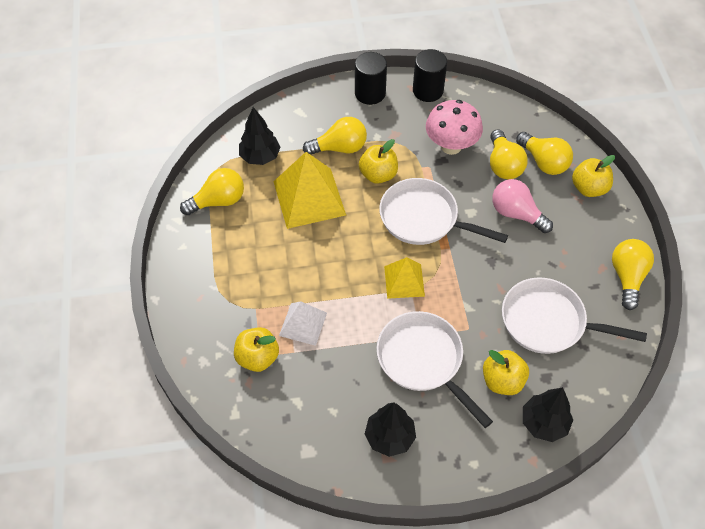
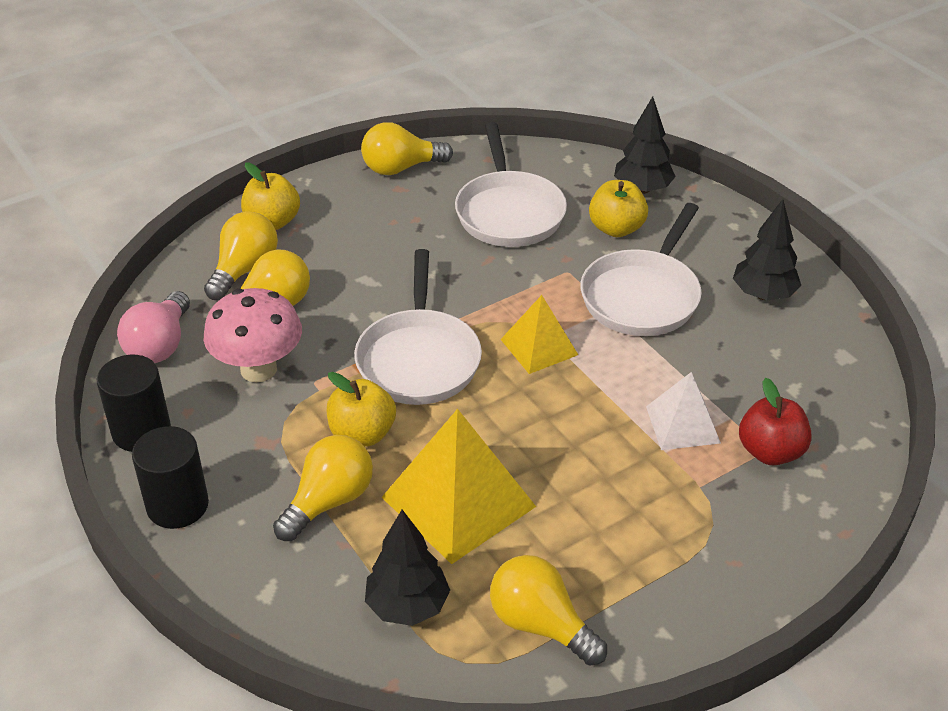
camera: 115 degrees left, 15 degrees down
yellow apple [234,327,279,372] -> red apple [739,378,812,465]
yellow light bulb [303,117,367,155] -> yellow light bulb turned 75 degrees clockwise [273,435,373,541]
pink light bulb [492,179,553,233] -> pink light bulb moved to [117,291,190,363]

